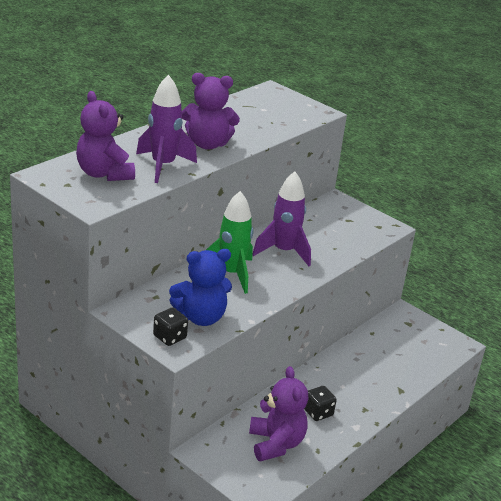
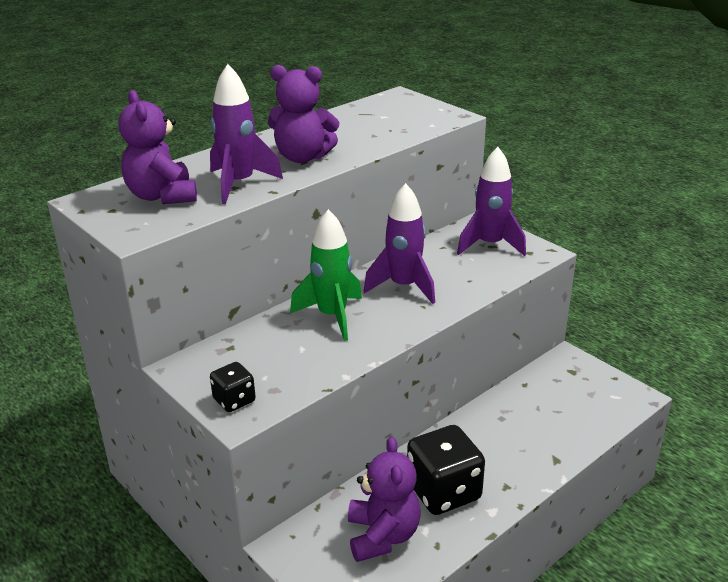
camera: 10 degrees right, 0 degrees up
blue teddy bear [169,249,232,326] -> none
black dice [304,386,337,421] -> black dice [407,425,485,515], size x1.91
none -> purple rocket [457,147,526,256]

